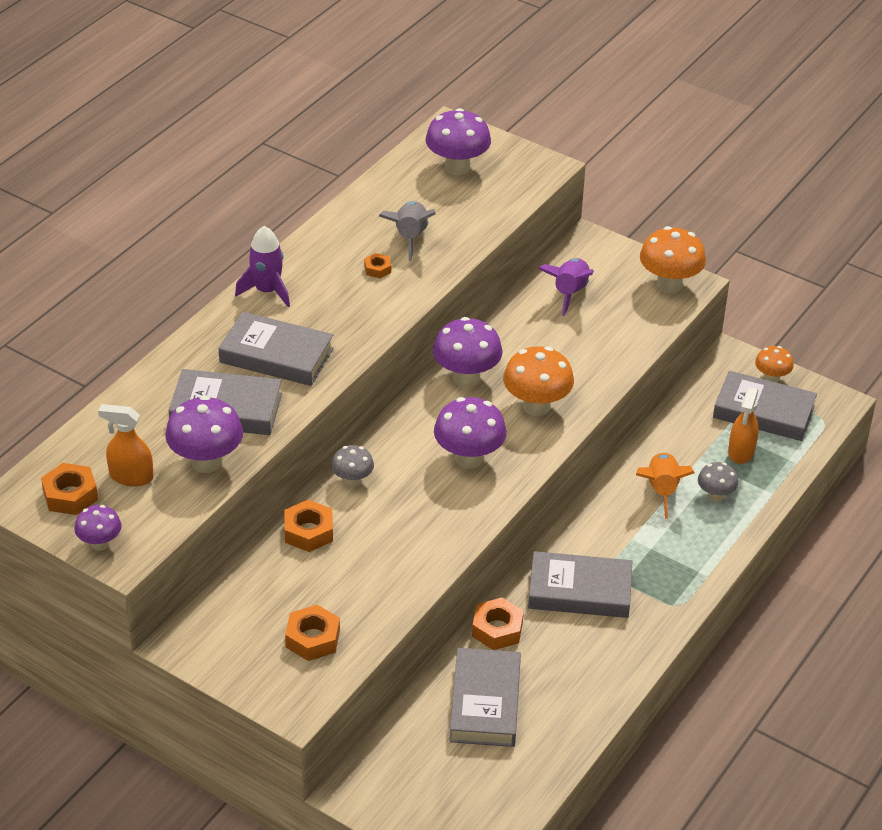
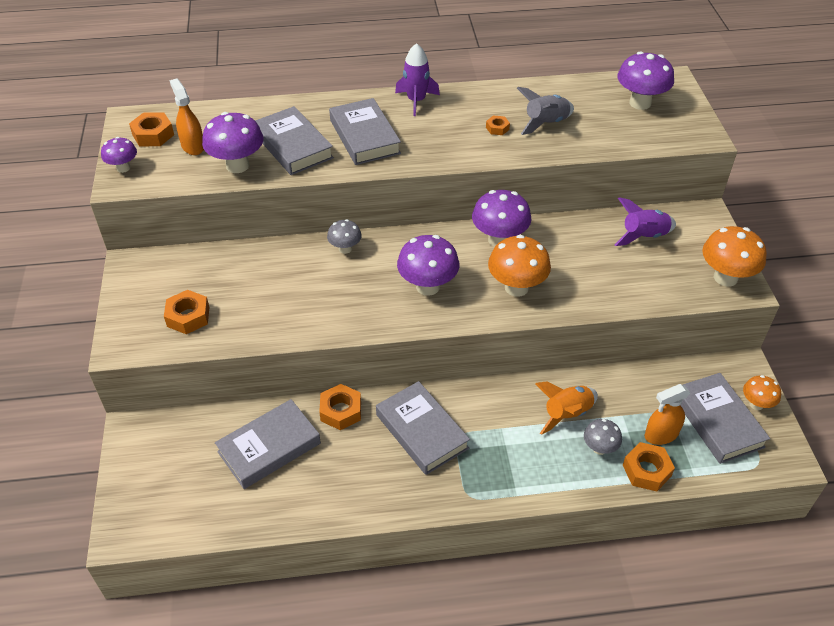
camera: 50 degrees right, 5 degrees up
orange nut [284,500,333,552] -> orange nut moved to [623,442,675,491]

